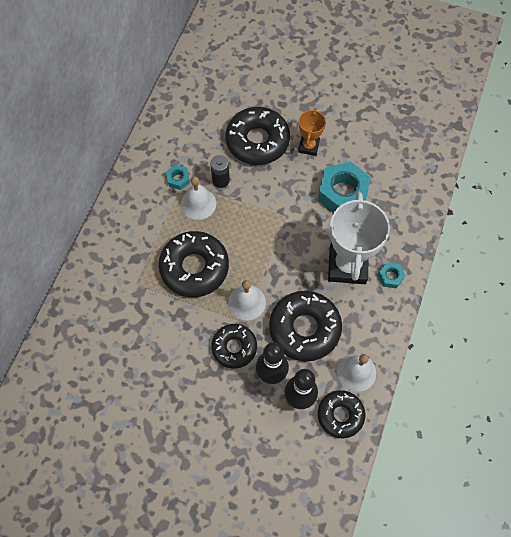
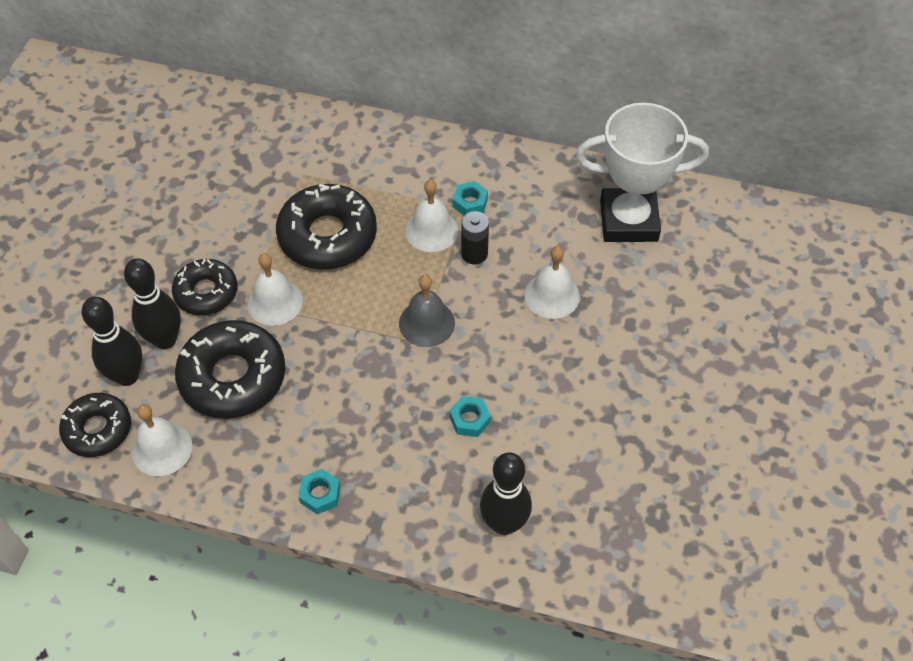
camera: 85 degrees right, 10 degrees down
black donut [226,107,290,165] -> white bell [525,246,580,319]
orange trophy [298,108,326,156] -> none
turquoise nut [318,161,371,213] -> turquoise nut [449,396,491,437], size x0.47
white trophy [328,192,390,284] -> white trophy moved to [576,103,709,242]
none -> grey bell [399,275,455,347]
none -> black bowling pin [480,452,532,535]

